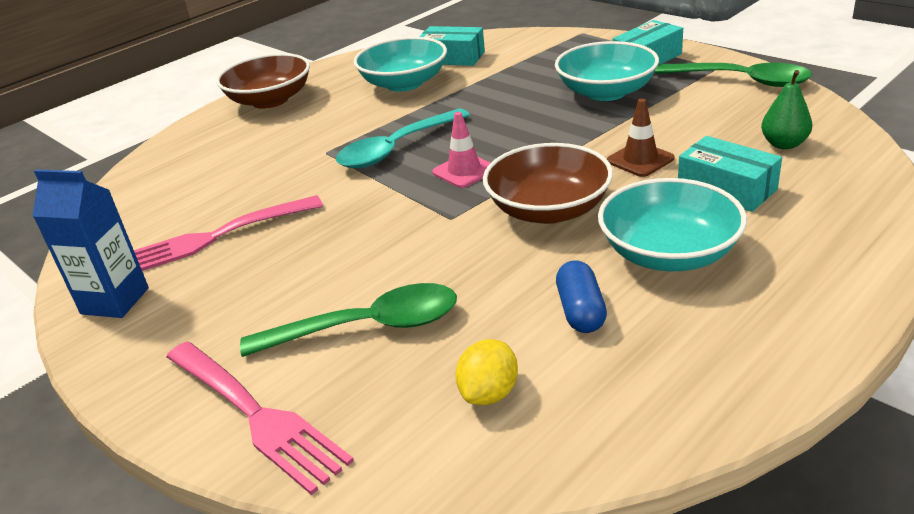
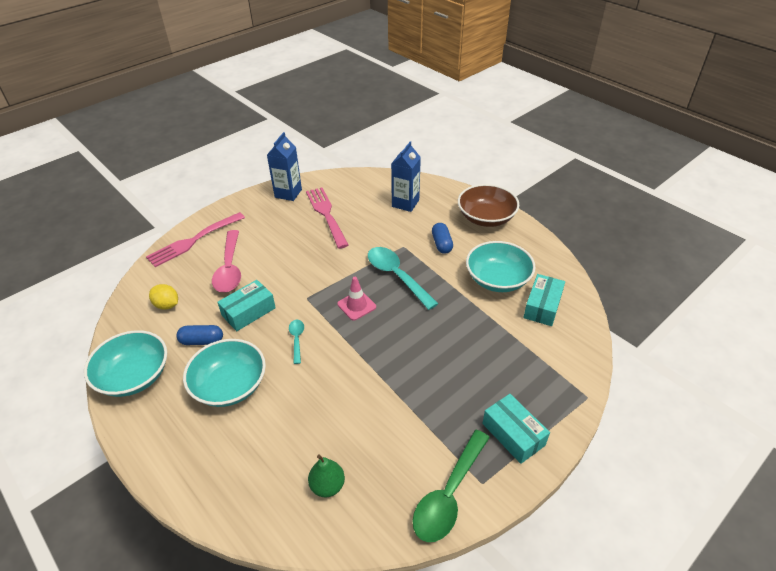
camera: 90 degrees right, 10 degrees up
green spoon [240,283,457,357] -> pink spoon [212,230,241,292]
brown bowl [483,143,613,224] -> turquoise spoon [289,320,304,364]
turquoise bowl [555,41,659,101] -> turquoise bowl moved to [84,330,167,397]
brown traffic cone [607,99,675,177] -> none
turquoise box [678,136,782,212] -> turquoise box moved to [217,280,276,331]
none -> blue carton [391,141,421,212]
none -> blue capsule [432,223,453,254]

